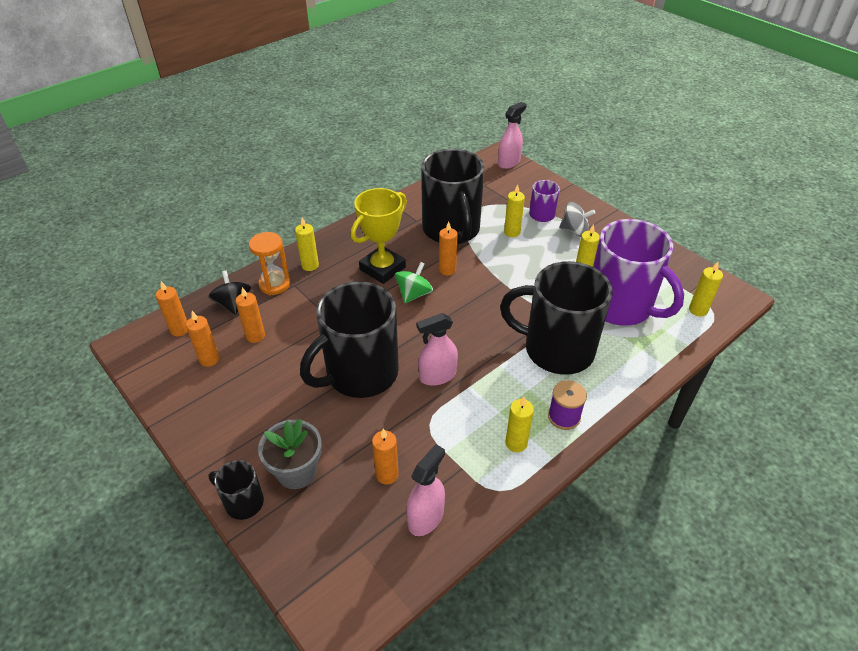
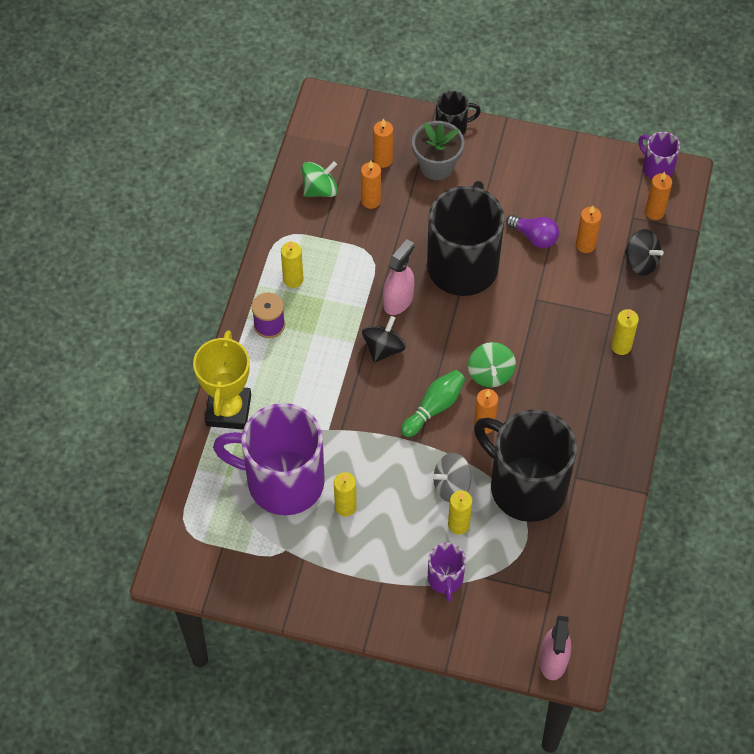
camera: 145 degrees right, 15 degrees up
orange candle [186,311,219,367] -> orange candle moved to [373,119,393,168]
orange hourglass [249,232,290,295] -> none
yellow trophy [350,188,407,284] -> yellow trophy moved to [193,330,251,430]
pink spray bottle [406,444,445,536] -> green spinning top [302,161,338,197]
black mug [500,261,612,375] -> none
grey spinning top [559,202,595,237] -> grey spinning top moved to [433,453,472,502]
yellow candle [689,262,723,317] -> none
none -> black spinning top [362,316,406,363]
none -> green bowling pin [401,370,465,437]
none -> purple light bulb [506,215,559,248]
none -> purple mug [638,132,680,179]

